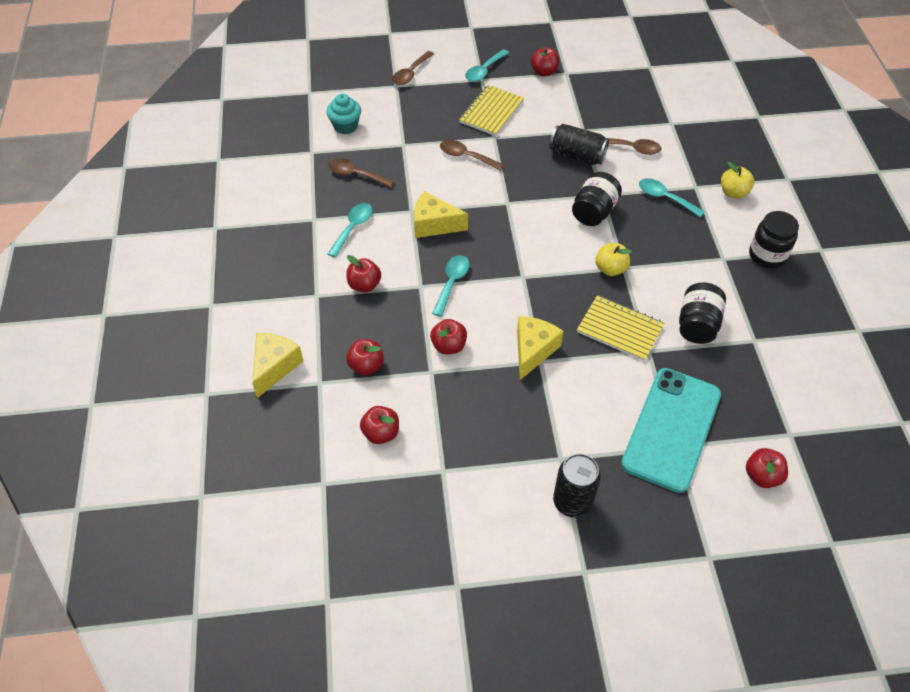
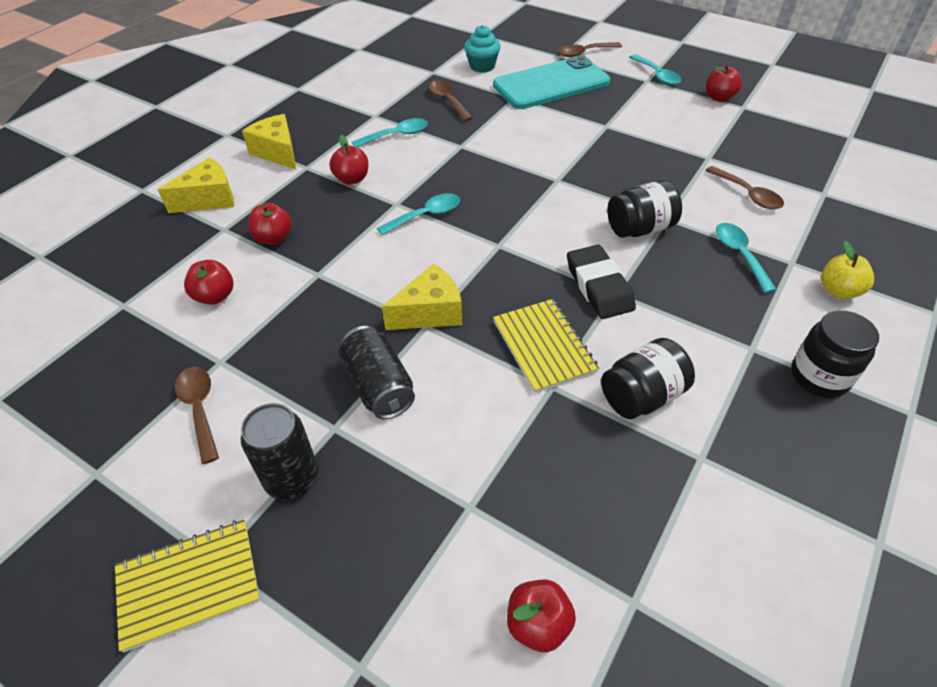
camera: 40 degrees right, 5 degrees down
yellow cheese [414,191,468,238] -> yellow cheese moved to [242,114,296,170]
red apple [430,319,467,354] -> none
brown spoon [440,140,504,171] -> brown spoon moved to [175,367,219,464]
yellow notebook [459,85,524,136] -> yellow notebook moved to [115,520,260,652]
turquoise spoon [465,49,509,82] -> turquoise spoon turned 105 degrees counterclockwise [629,54,682,85]
black can [549,124,609,165] -> black can moved to [339,326,415,419]
yellow apple [595,243,632,276] -> black eraser [567,245,636,319]
turquoise phone [621,368,721,493] -> turquoise phone moved to [493,55,610,109]

